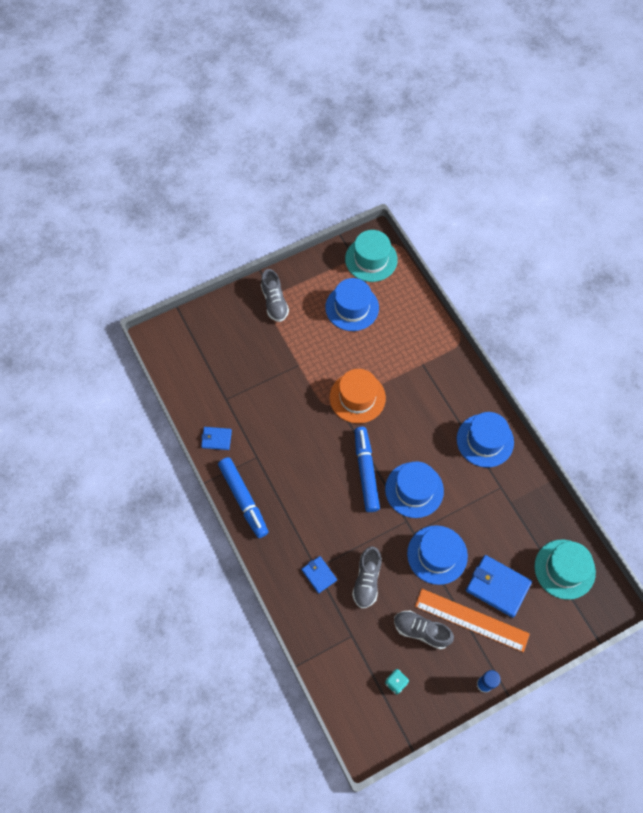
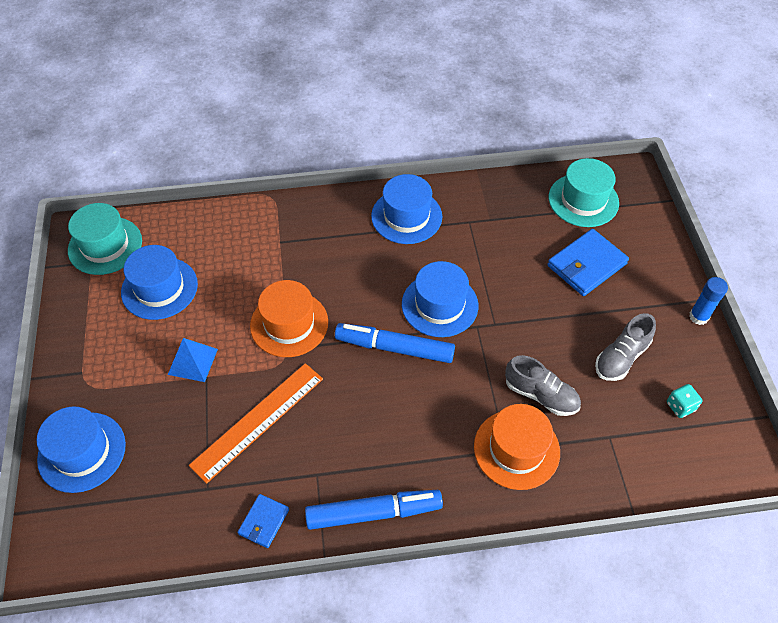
camera: 70 degrees left, 10 degrees down
grey shoe [261,269,289,322] -> none
blue wallet [302,556,337,593] -> orange hat [474,404,560,490]
blue hat [407,525,468,585] -> blue hat moved to [37,406,126,493]
orange ruler [415,589,530,652] -> orange ruler moved to [189,363,323,484]
none -> blue pyramid [168,338,218,382]

